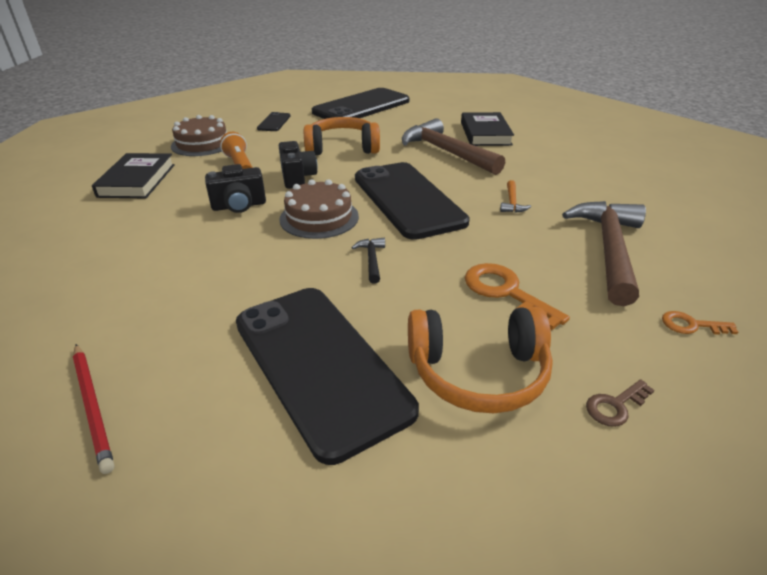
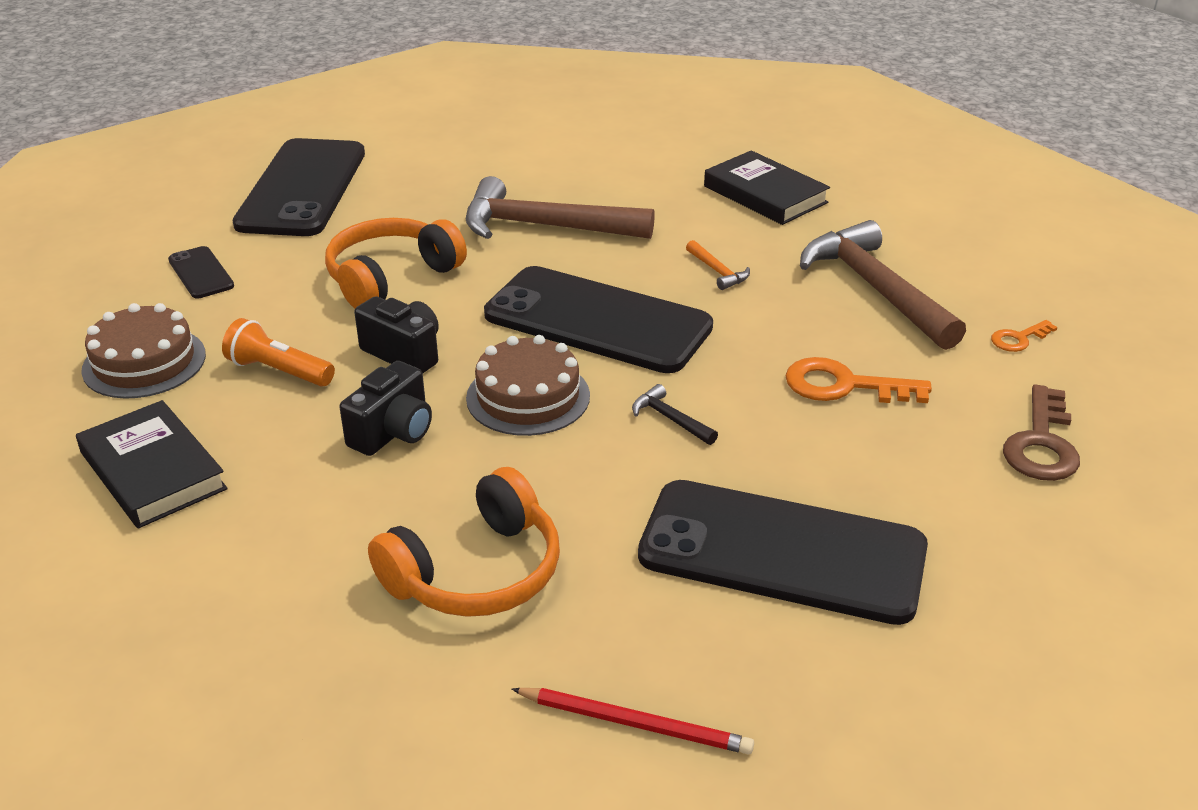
camera: 40 degrees left, 0 degrees up
orange headphones [408,307,553,413] -> orange headphones moved to [368,467,560,617]
black book [461,112,514,146] -> black book moved to [704,150,830,225]
brown key [586,379,655,427] -> brown key [1003,384,1080,481], size x1.79

